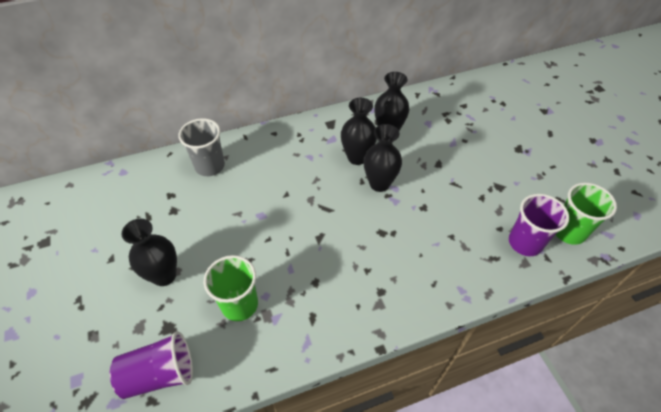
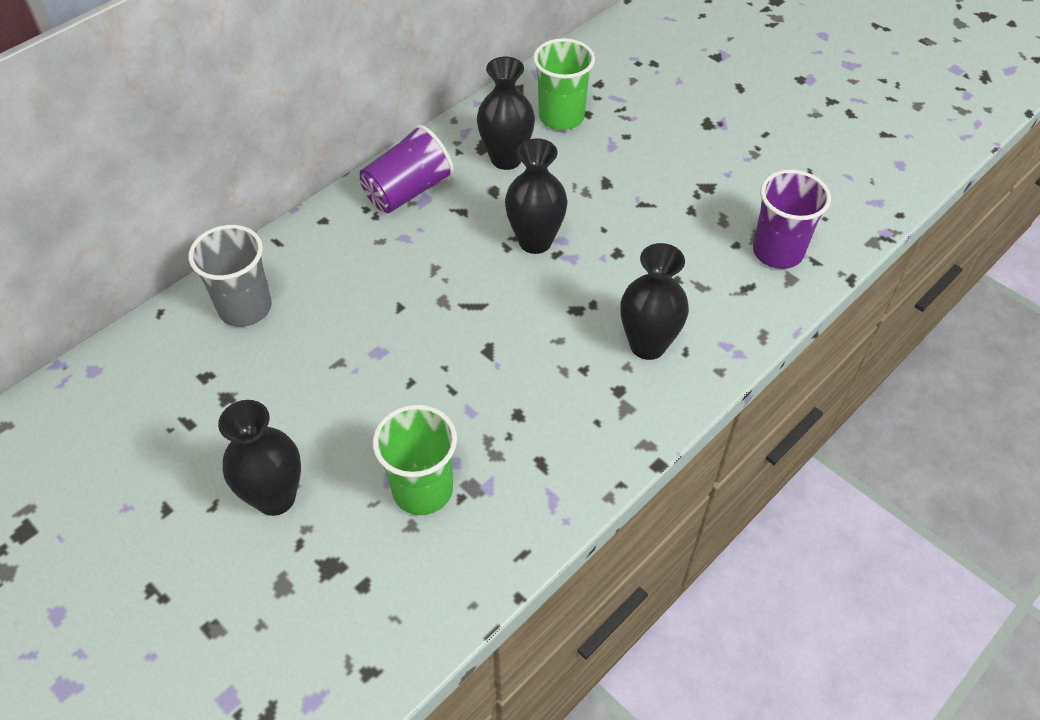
camera: 25 degrees left, 0 degrees up
purple cup [110,331,193,399] -> purple cup moved to [360,125,454,213]
black vase [341,98,377,165] -> black vase moved to [620,243,689,360]
green cup [556,183,617,245] -> green cup moved to [533,38,595,130]

